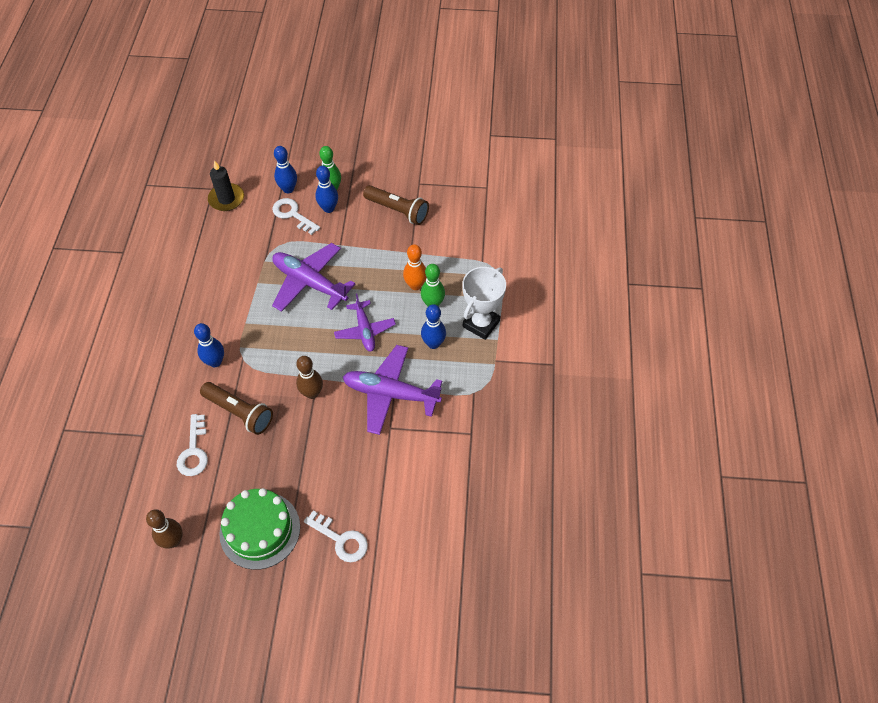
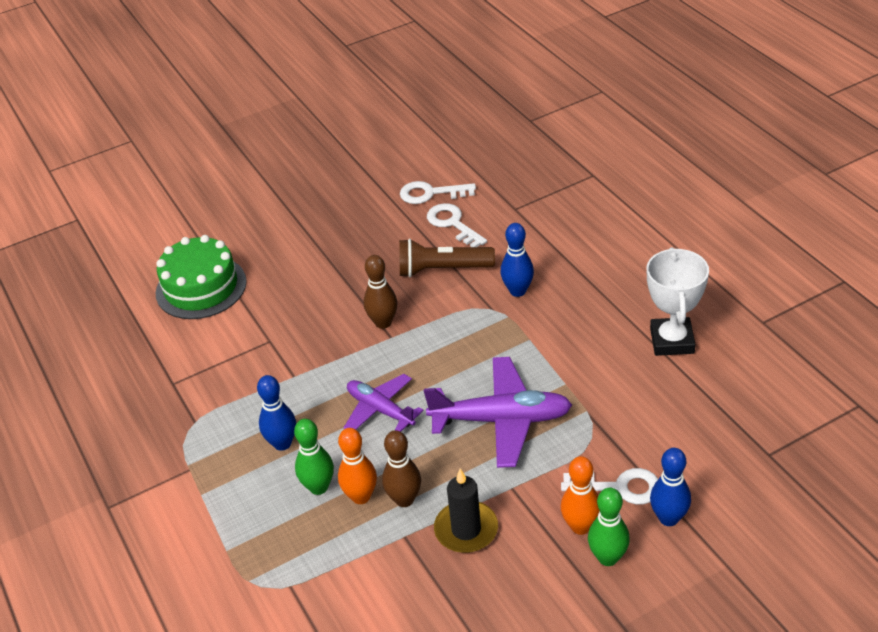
camera: 150 degrees right, 15 degrees down
brown bowling pin [146,509,183,549] -> brown bowling pin moved to [382,430,421,507]
black candle [208,160,244,211] -> black candle moved to [434,469,498,553]
green cake [219,488,300,570] -> green cake moved to [156,235,247,319]
white key [304,511,368,562] -> white key moved to [400,181,476,204]
blue bowling pin [315,166,338,213] -> orange bowling pin [561,456,600,535]
purple plane [343,345,442,435] -> none
brown flashlight [363,185,429,225] -> none
white trophy [462,267,506,340] -> white trophy moved to [647,247,709,356]

